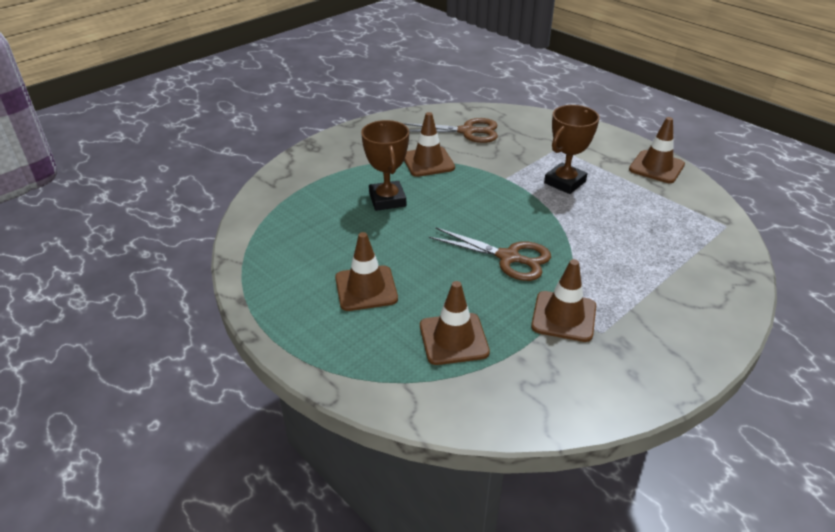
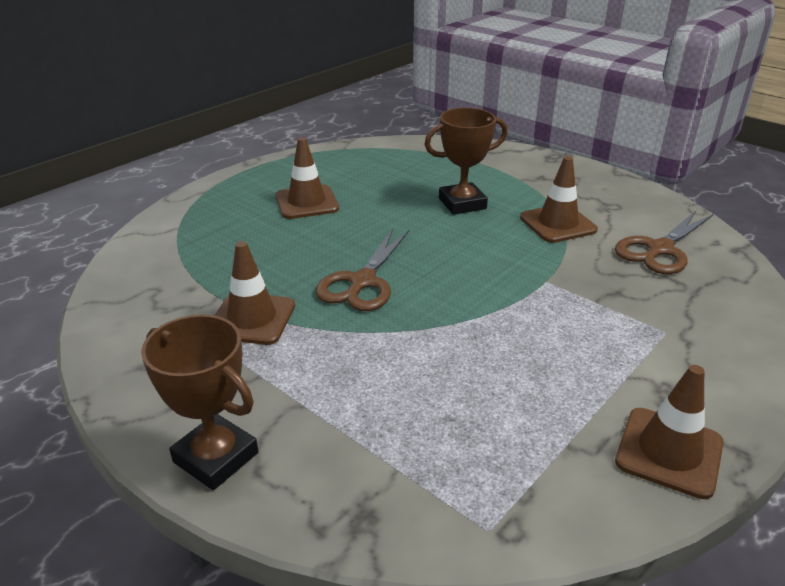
camera: 85 degrees right, 5 degrees down
brown scissors [402,118,498,143] -> brown scissors turned 45 degrees clockwise [615,211,714,274]
brown traffic cone [420,281,490,365] -> none
brown trophy [544,105,600,194] -> brown trophy moved to [141,315,258,490]

